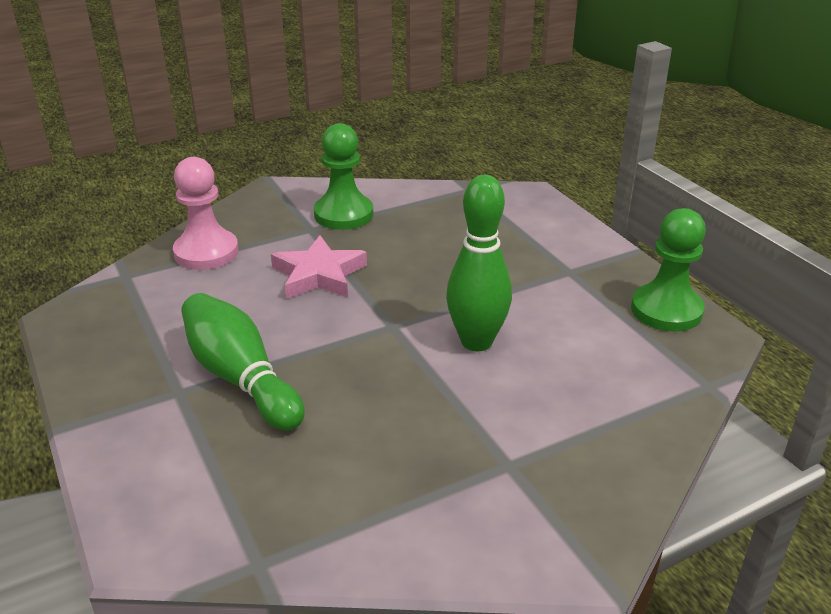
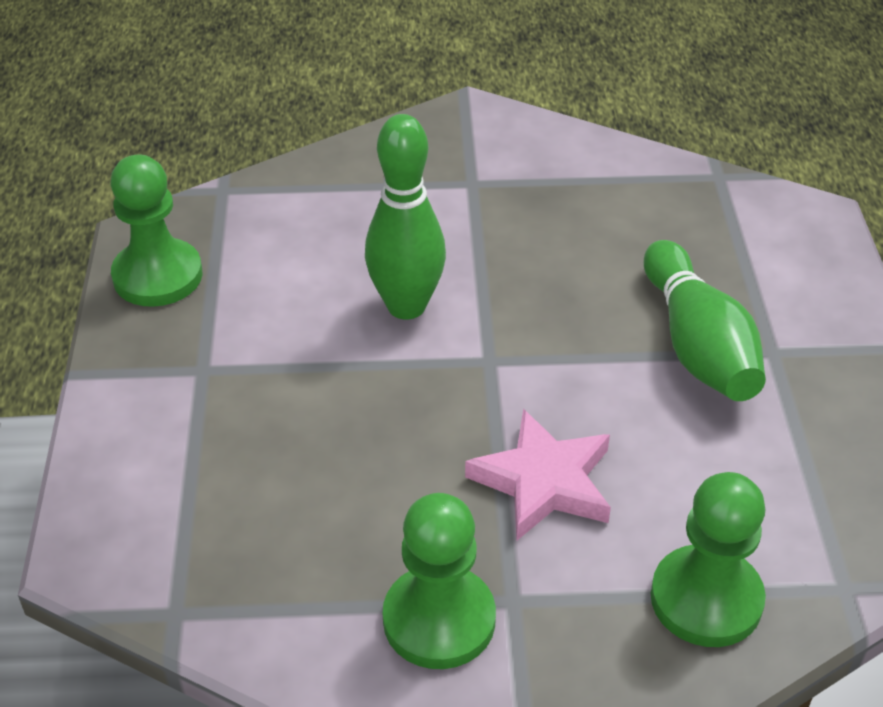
camera: 155 degrees left, 10 degrees up
pink pawn [173,157,239,270] -> green pawn [651,472,766,647]

